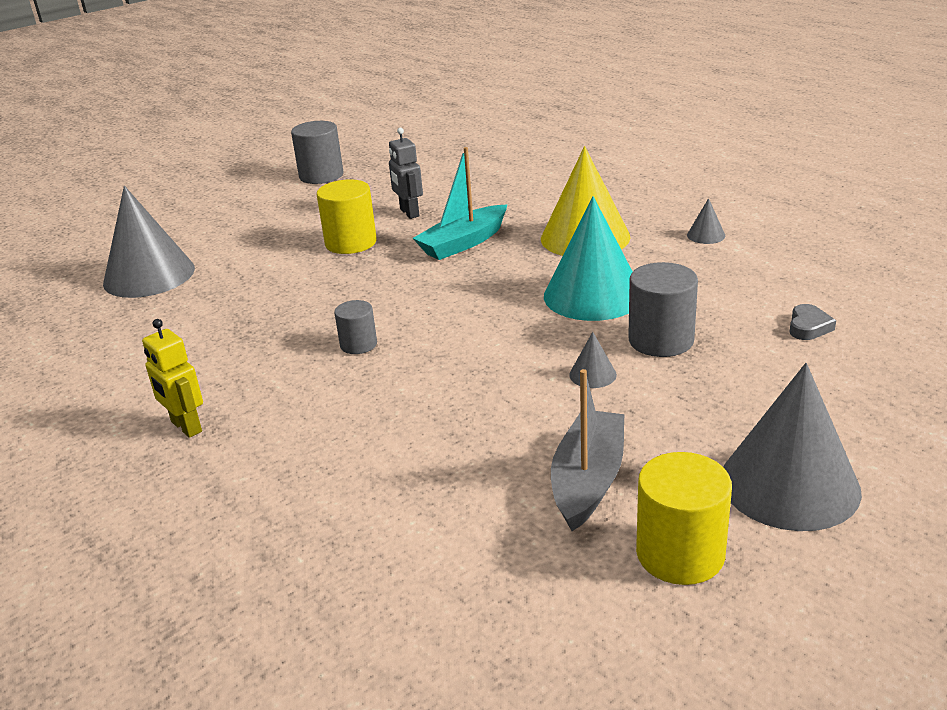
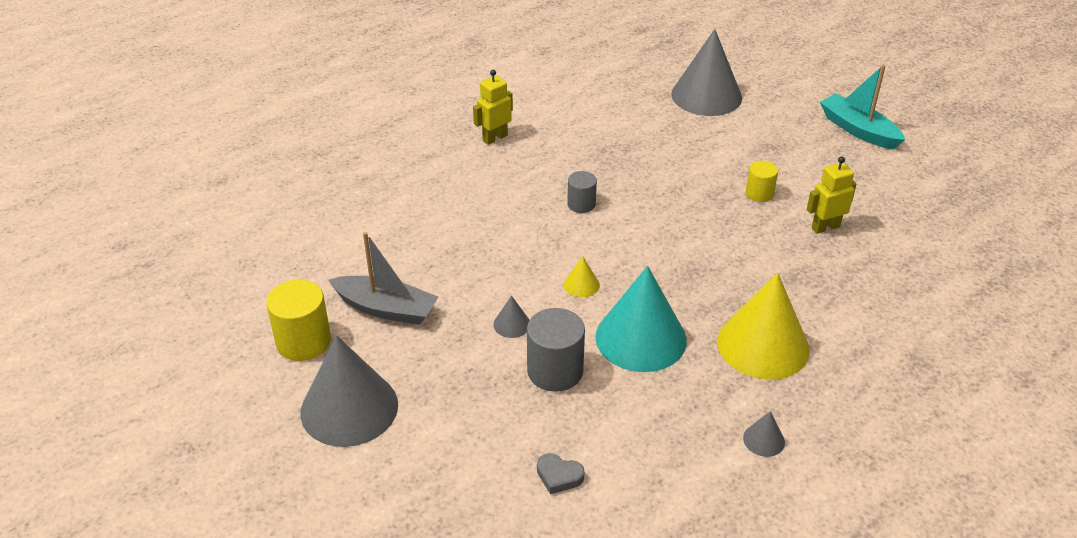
camera: 90 degrees right, 10 degrees up
grey cylinder [291,121,343,184] -> none
yellow cylinder [317,179,377,254] -> yellow cylinder [746,161,778,202], size x0.60
grey robot [389,128,423,219] -> yellow robot [807,156,857,234]
turquoise boat [413,147,507,260] -> turquoise boat moved to [820,65,905,150]
none -> yellow cone [564,256,600,297]

